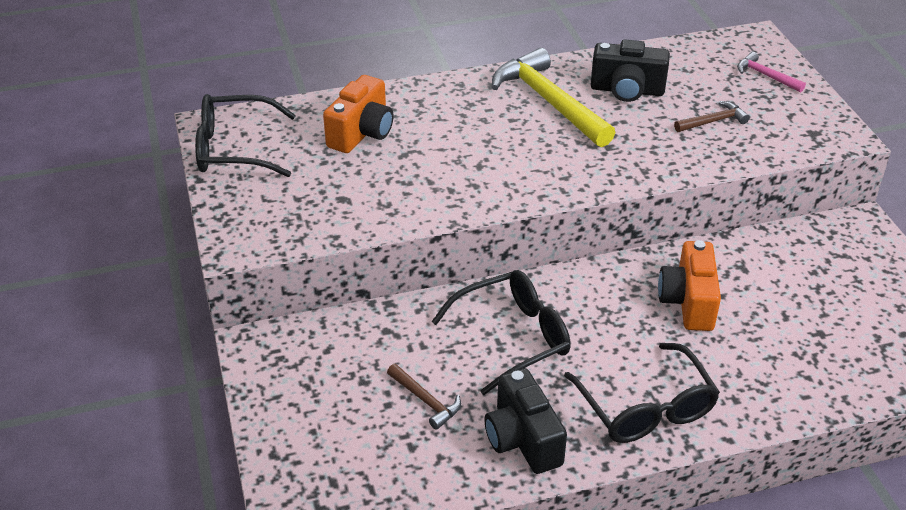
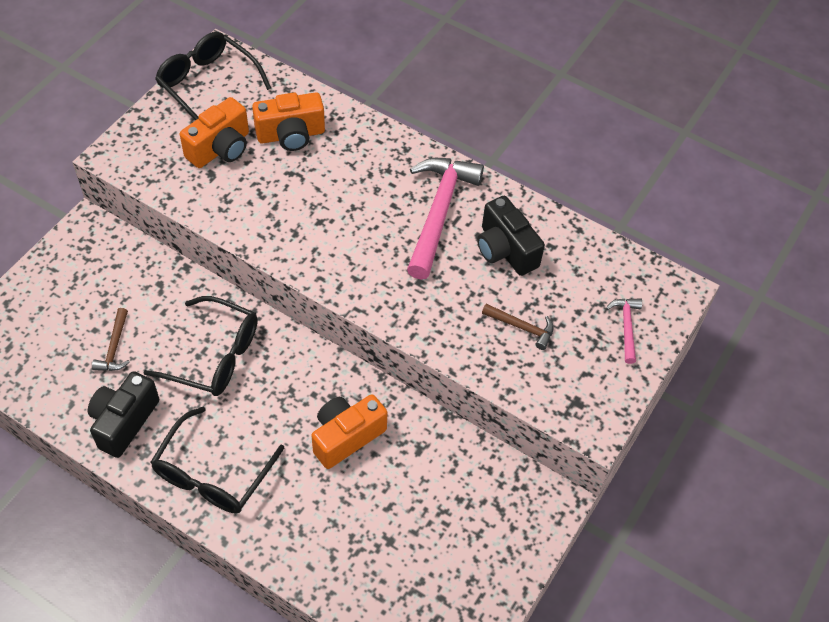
camera: 45 degrees right, 15 degrees up
yellow hammer [492,48,615,147] -> pink hammer [407,158,484,280]
none -> orange camera [180,97,249,168]

